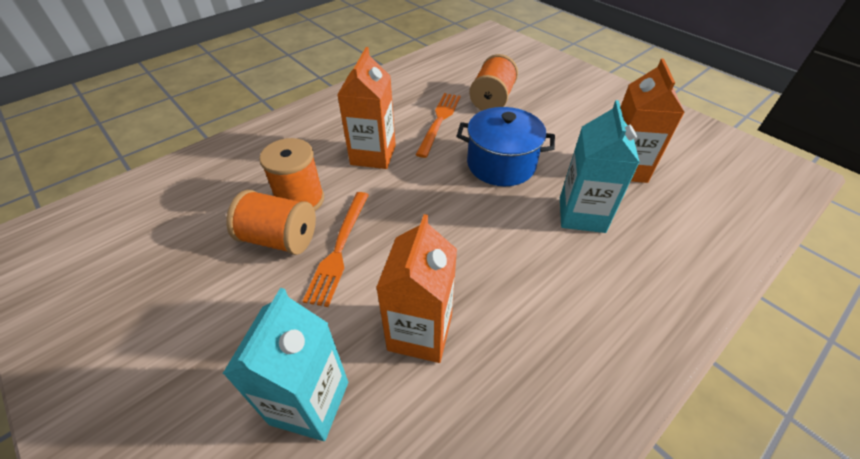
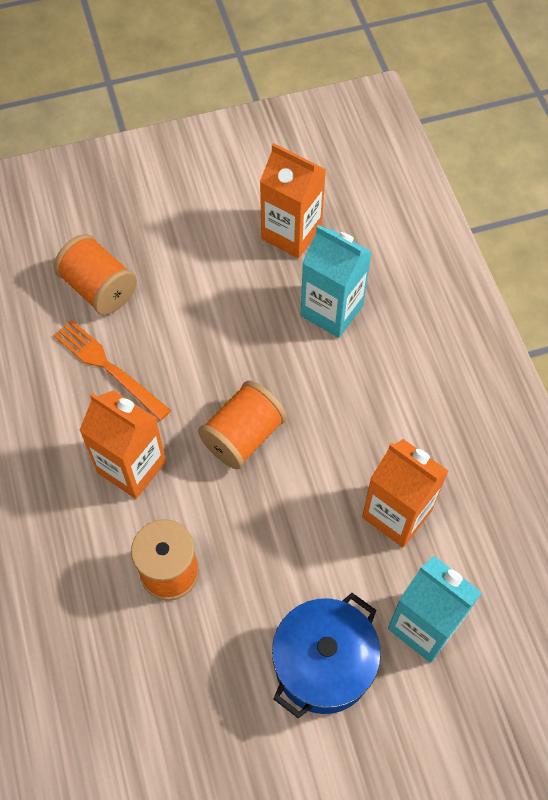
camera: 65 degrees left, 15 degrees up
orange spool [226,190,316,255] -> orange spool moved to [198,381,287,469]
orange fork [303,192,369,307] -> none
blue pot [457,107,555,186] -> blue pot moved to [272,593,381,718]

